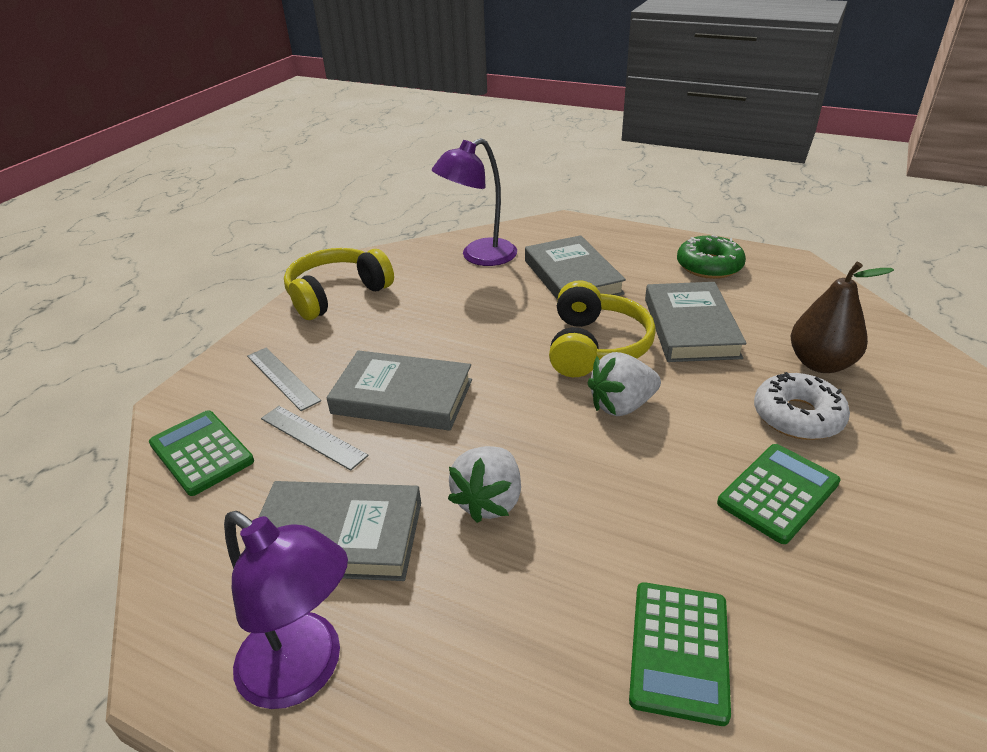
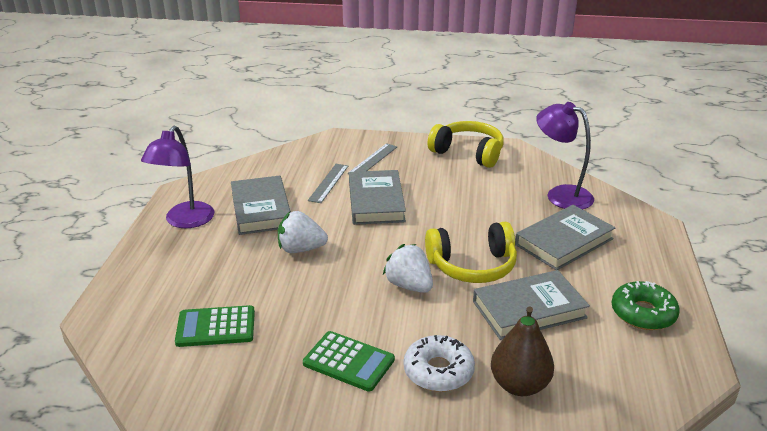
camera: 70 degrees right, 5 degrees down
green calculator [149,410,254,496] -> none

